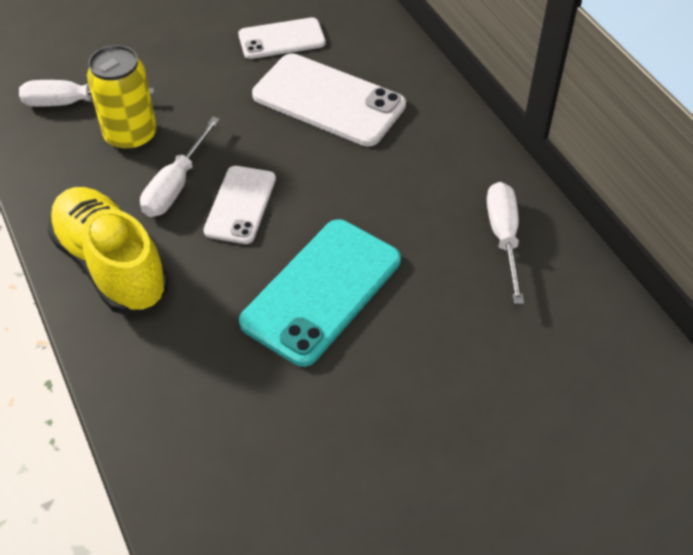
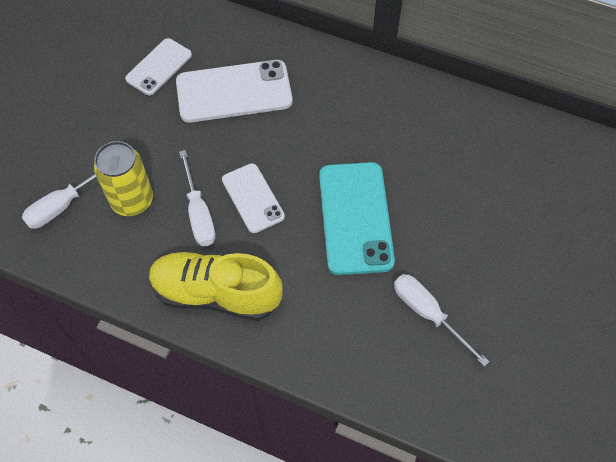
camera: 40 degrees left, 10 degrees up
white screwdriver [487,182,524,304] -> white screwdriver moved to [394,274,489,367]

